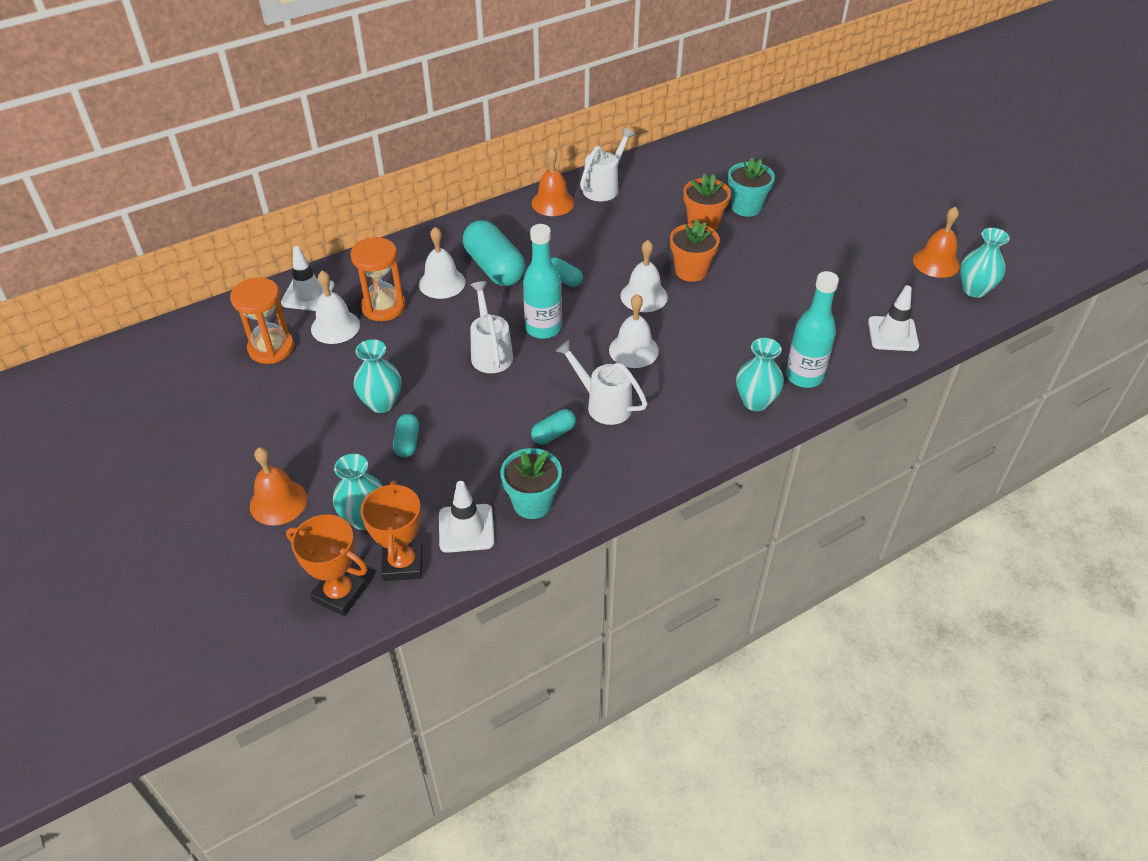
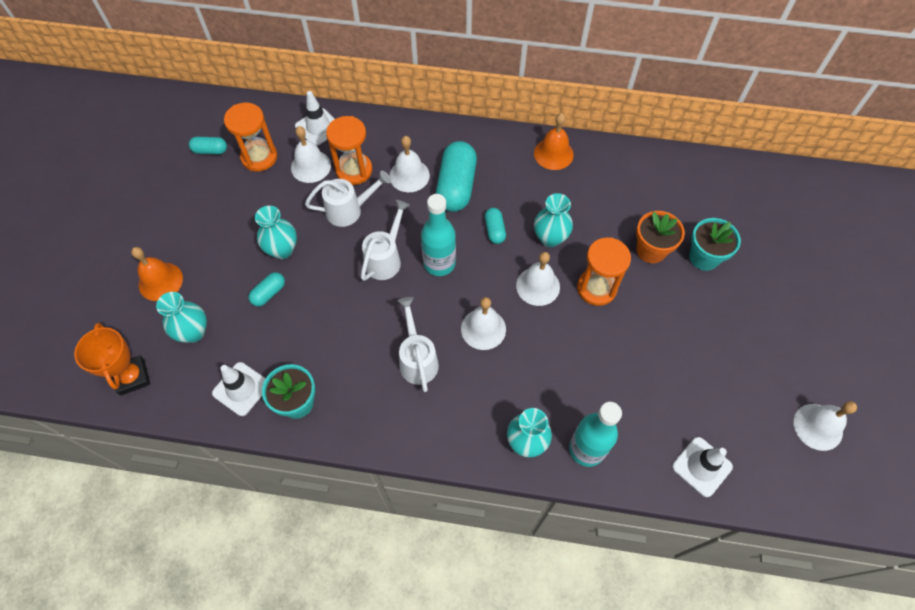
camera: 40 degrees right, 15 degrees up
orange trophy [360,481,422,581] -> none
turquoise capsule [531,409,576,444] -> turquoise capsule moved to [189,137,227,154]
white watering can [580,128,635,201] -> white watering can moved to [305,171,391,227]
orange flower pot [670,220,720,282] -> orange hourglass [577,237,631,306]
orange bell [913,206,960,278] -> white bell [794,401,857,451]
turquoise vase [960,228,1010,298] -> turquoise vase moved to [534,193,573,247]

